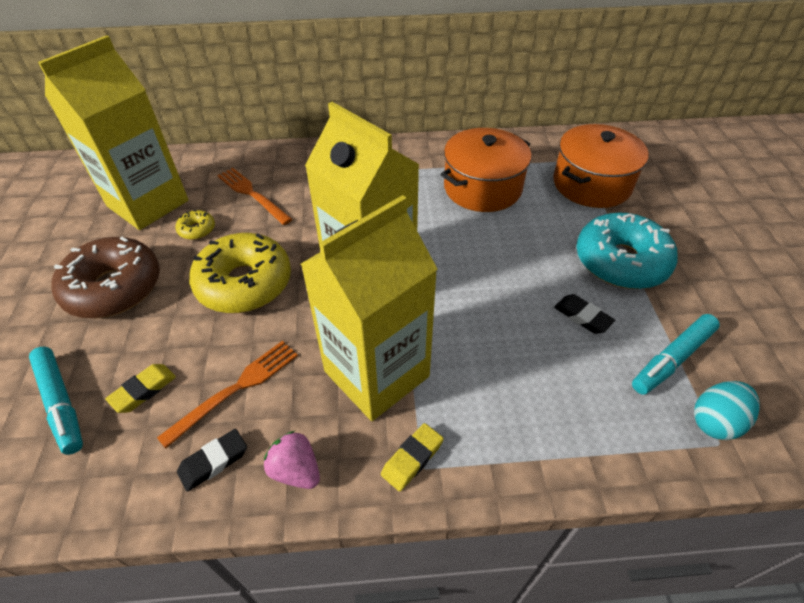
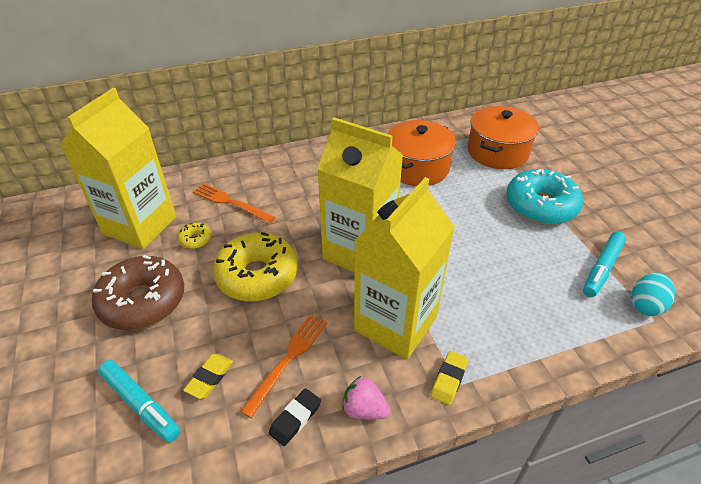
camera: 15 degrees left, 5 degrees down
black eraser [554,294,615,334] -> none

